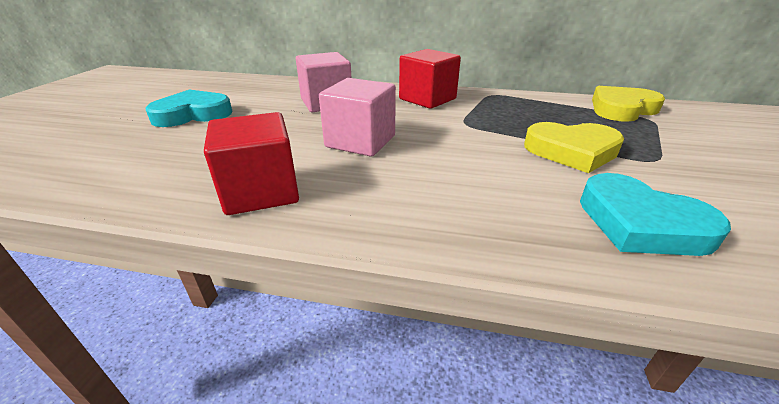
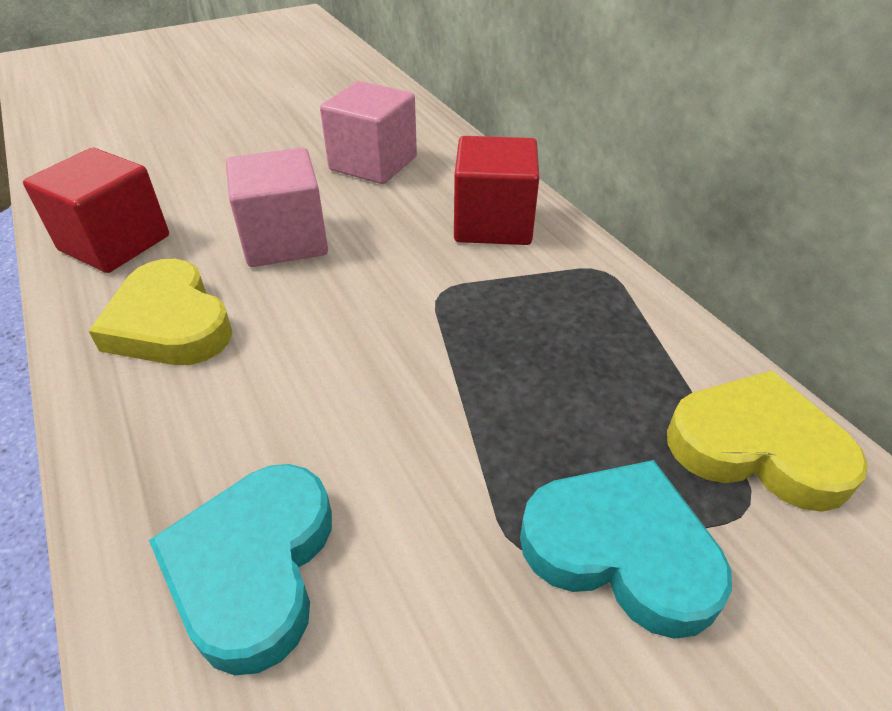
camera: 50 degrees right, 10 degrees up
turquoise heart [145,90,233,127] -> turquoise heart moved to [520,460,732,639]
yellow heart [524,122,624,173] -> yellow heart moved to [89,259,233,365]

